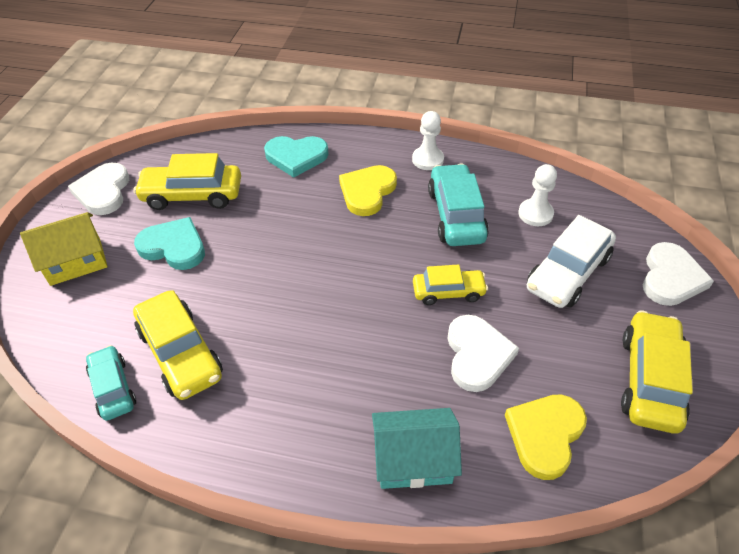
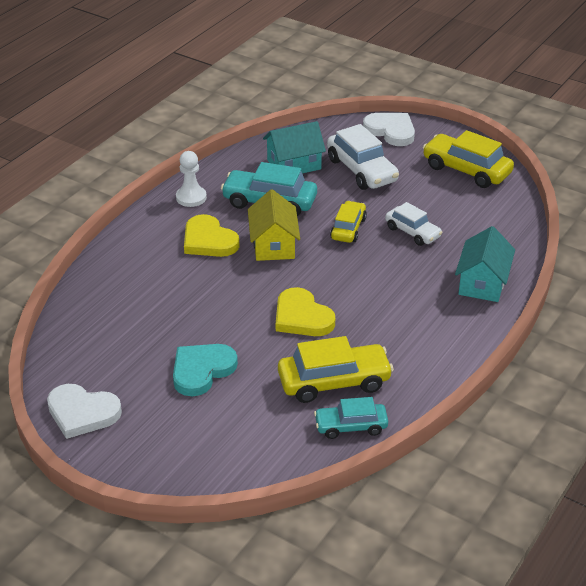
camera: 70 degrees left, 10 degrees down
yellow house [20,212,108,286] -> yellow house moved to [248,189,300,261]
yellow car [134,153,241,210] -> none
turquoise heart [264,136,329,178] -> none
white heart [447,315,519,392] -> white car [385,202,443,246]
yellow heart [505,394,587,480] -> yellow heart moved to [276,287,335,336]
white pawn [518,164,557,226] -> turquoise house [263,121,326,173]

